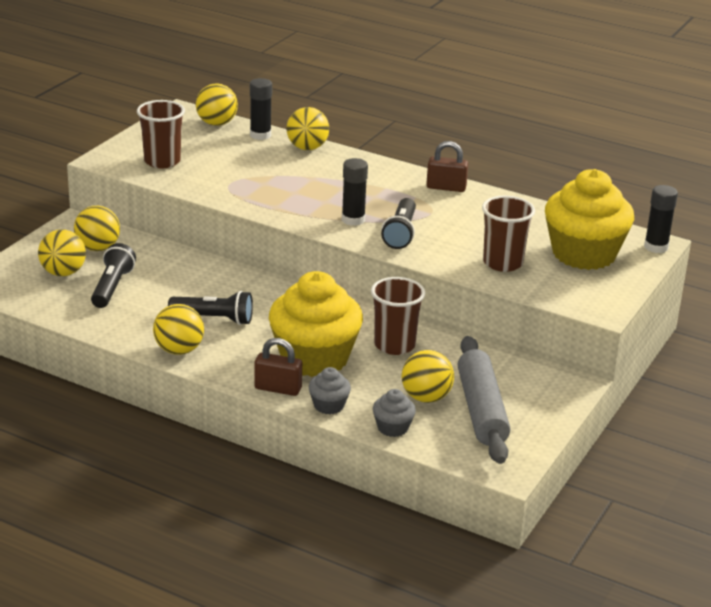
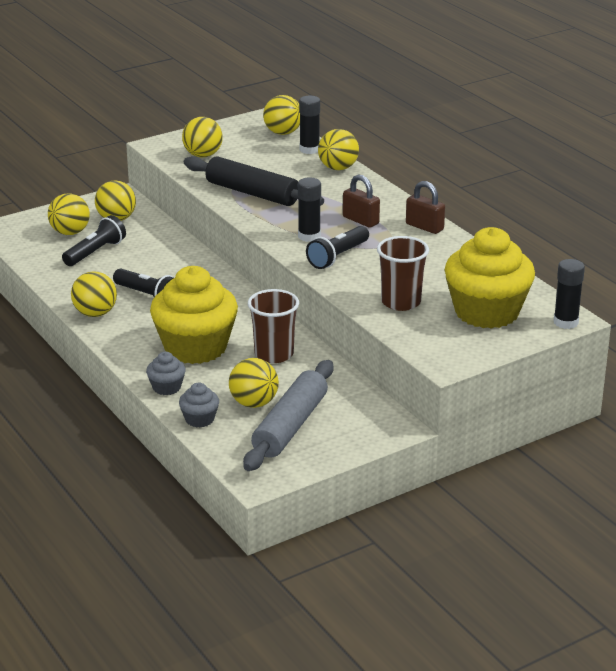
camera: 30 degrees right, 0 degrees up
brown cup [137,100,185,168] -> yellow ball [182,117,223,157]
brown padlock [254,338,302,396] -> brown padlock moved to [343,174,380,228]
none -> black rolling pin [184,156,324,206]

